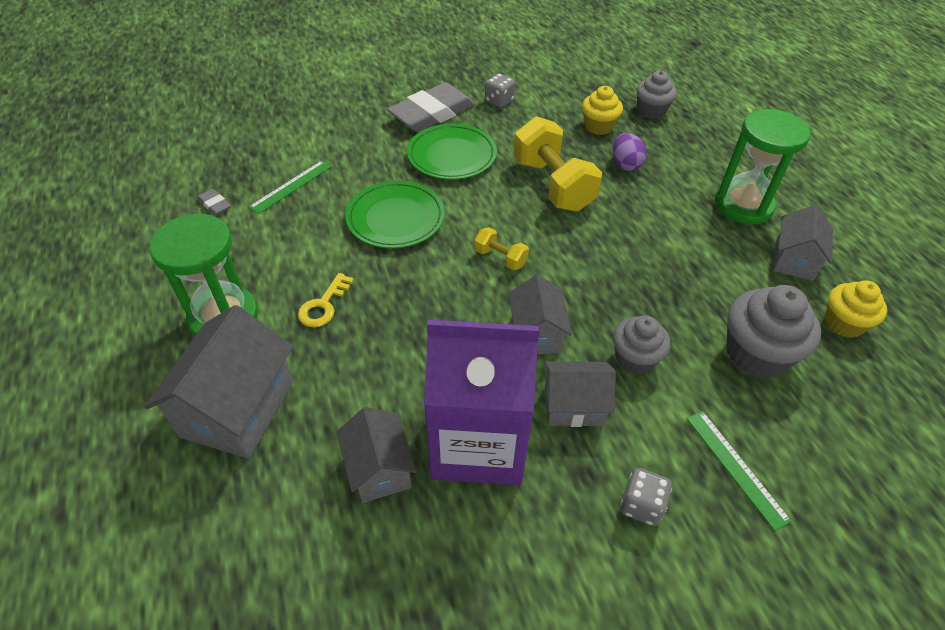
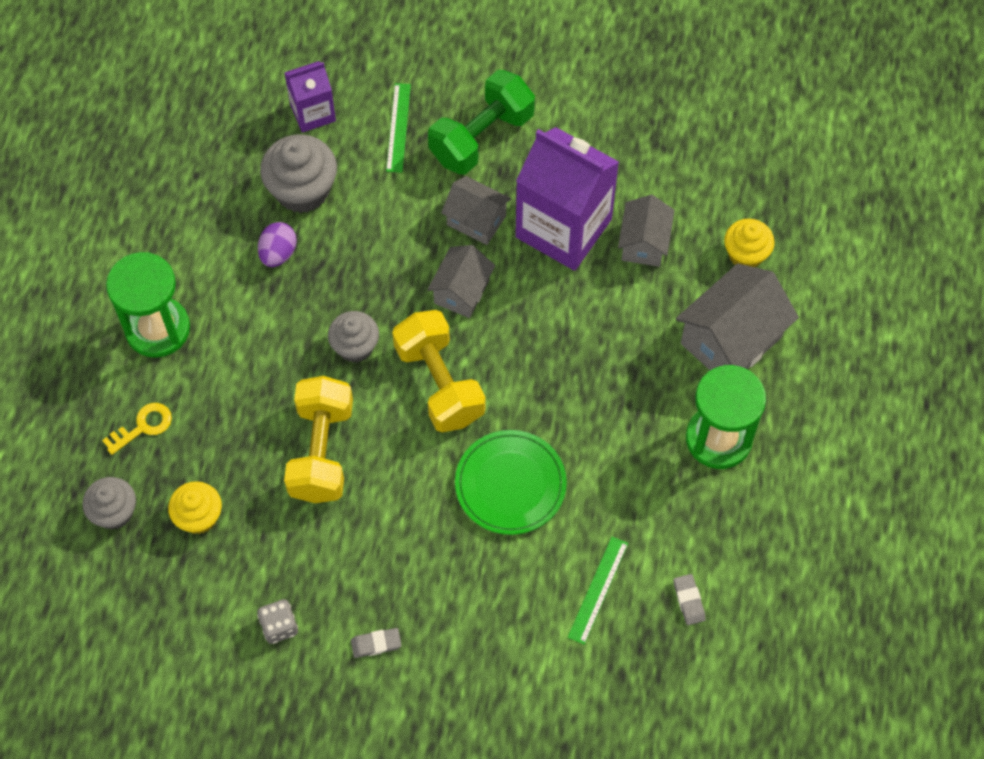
camera: 150 degrees left, 15 degrees up
green ruler [249,161,332,214] -> green ruler turned 45 degrees counterclockwise [568,537,628,645]
yellow key [298,273,354,327] -> yellow key moved to [102,403,172,455]
grey eraser [387,82,475,132] -> grey eraser [351,628,401,658], size x0.41
green plate [407,123,497,180] -> none
yellow dumbbell [474,227,529,270] -> yellow dumbbell [392,310,485,432], size x2.11
purple egg [613,133,647,171] -> purple egg moved to [258,222,297,267]
grey cupcake [613,315,670,375] -> grey cupcake moved to [328,311,379,363]
grey dice [620,468,672,526] -> green dumbbell [428,70,535,175]
grey house [773,205,833,281] -> none
yellow cupcake [825,280,887,338] -> yellow cupcake moved to [724,219,775,267]
none -> purple carton [284,61,336,133]

